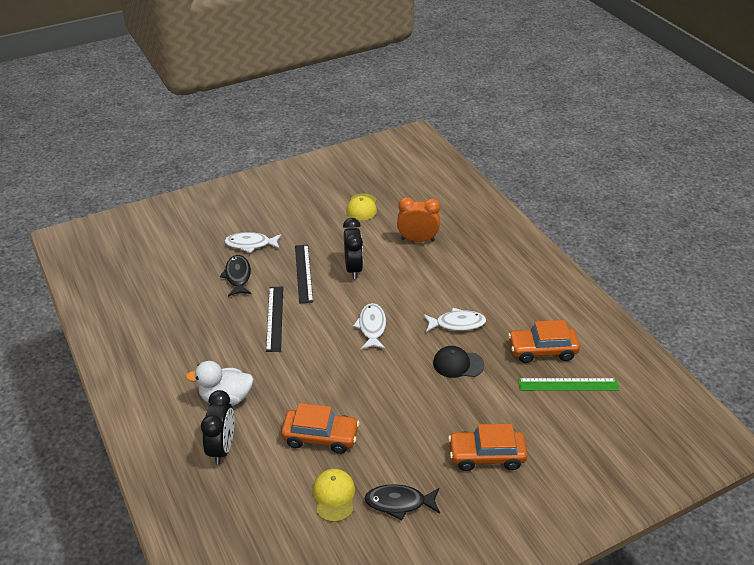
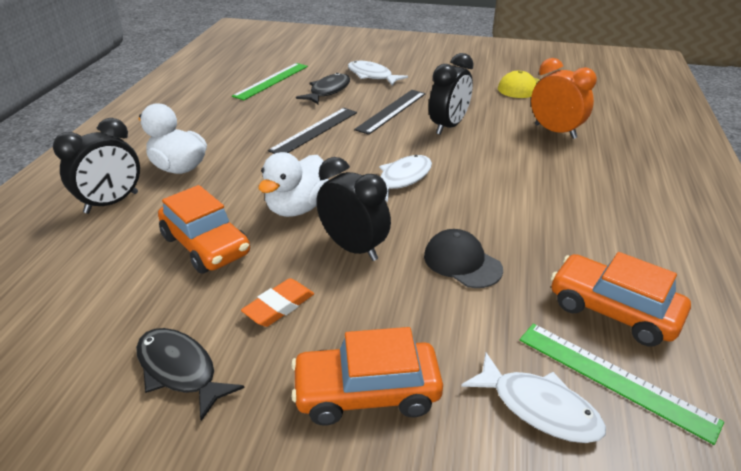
camera: 40 degrees right, 5 degrees down
yellow cap [313,469,355,522] -> none
white fish [423,308,486,332] -> white fish moved to [461,352,606,443]
orange car [448,424,528,471] -> orange car turned 45 degrees counterclockwise [291,327,443,425]
none -> green ruler [232,63,308,100]
none -> orange eraser [241,278,314,327]
none -> white duck [258,152,329,217]
none -> black clock [317,157,391,261]

